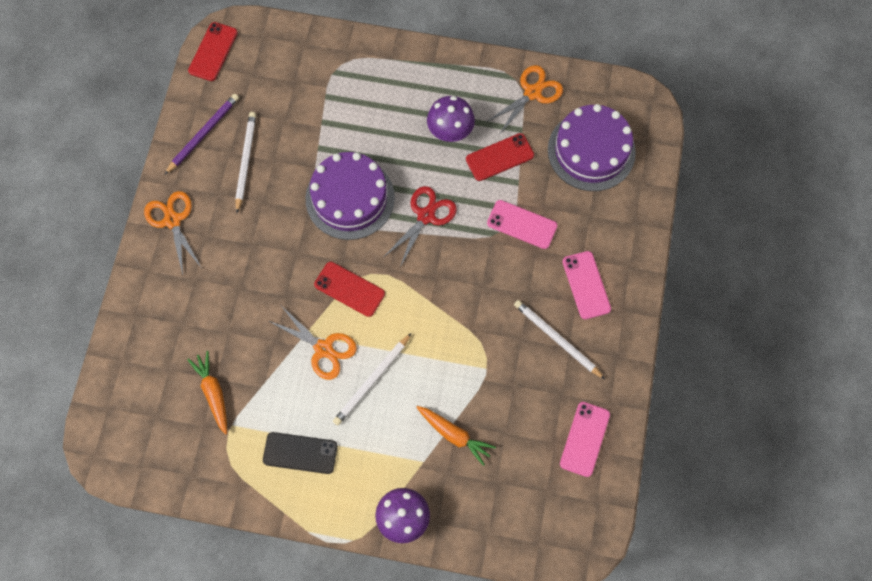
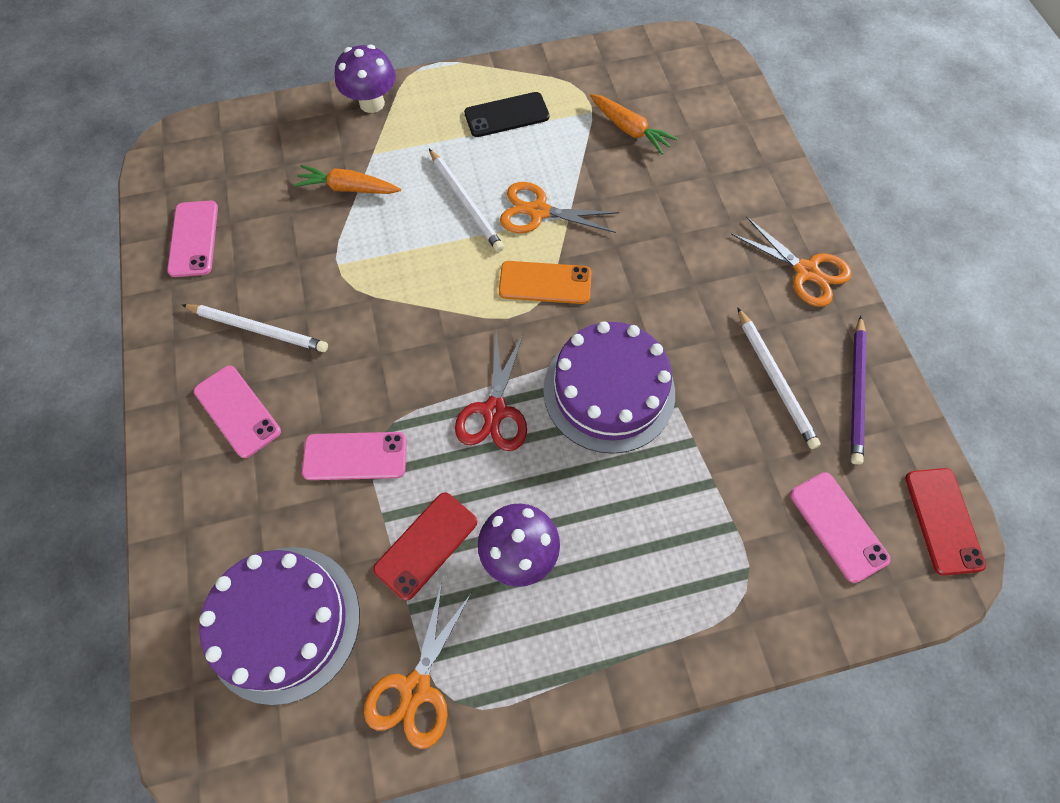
camera: 155 degrees right, 5 degrees down
red phone [314,262,385,317] -> orange phone [499,261,592,304]
white pencil [333,333,411,426] -> white pencil turned 135 degrees clockwise [429,149,504,252]
none -> pink phone [790,472,891,583]

